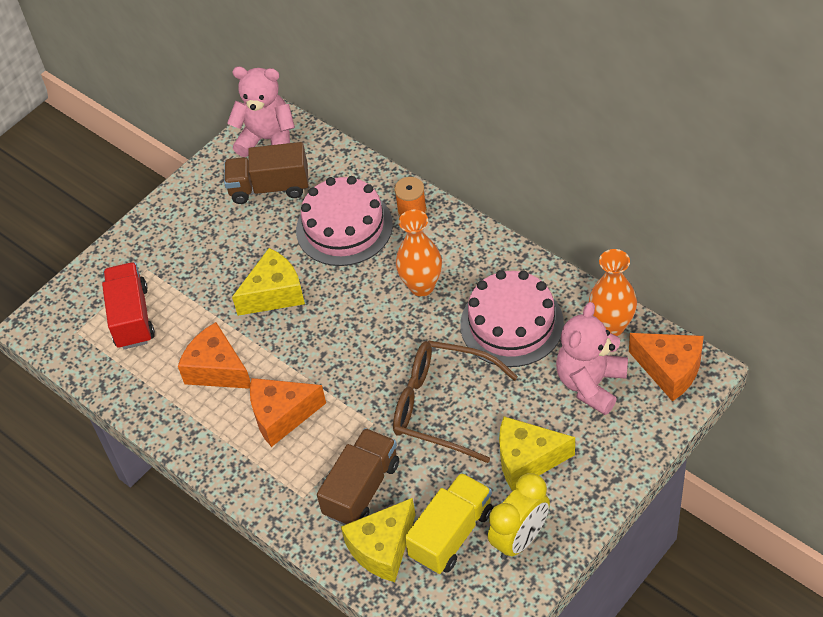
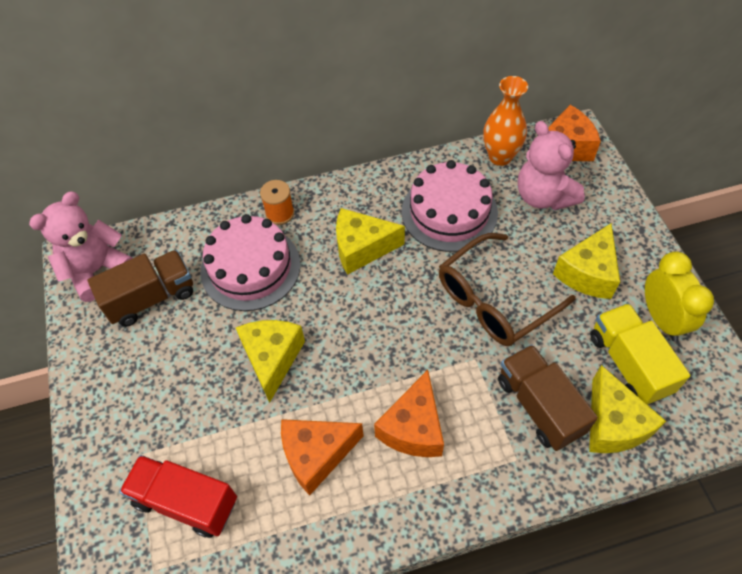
camera: 60 degrees left, 5 degrees up
brown truck [224,142,308,204] -> brown truck turned 150 degrees counterclockwise [88,250,193,327]
orange vase [396,210,442,296] -> yellow cheese [336,208,405,275]

